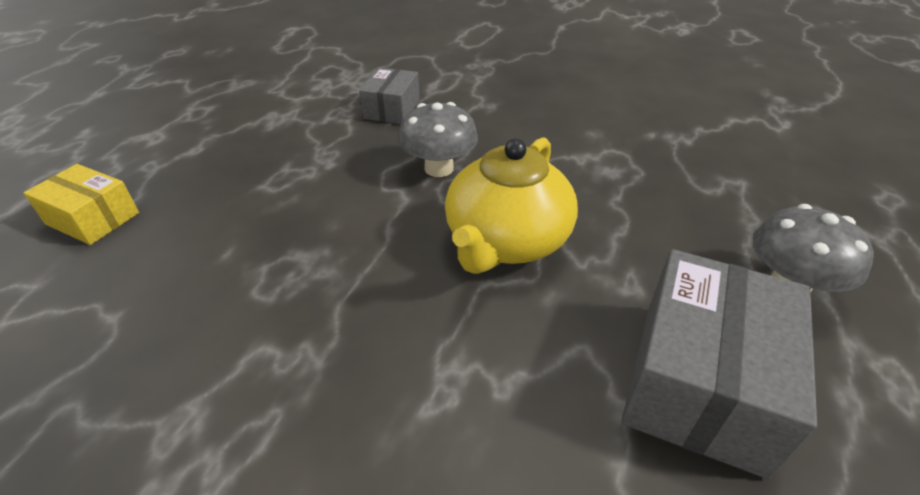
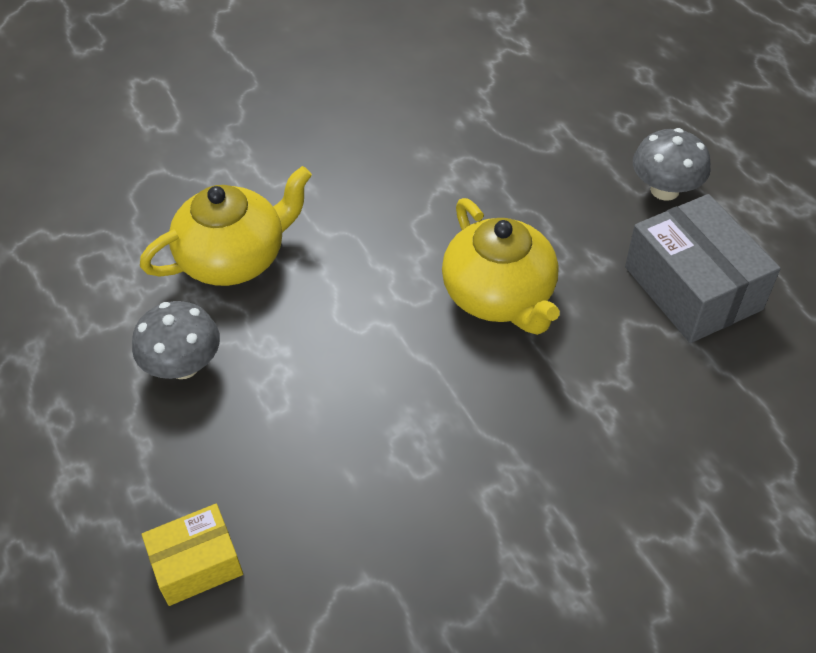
camera: 50 degrees left, 10 degrees up
grey box [359,68,420,124] -> yellow teapot [140,166,312,286]
grey mushroom [398,102,478,177] -> grey mushroom moved to [132,301,220,379]

